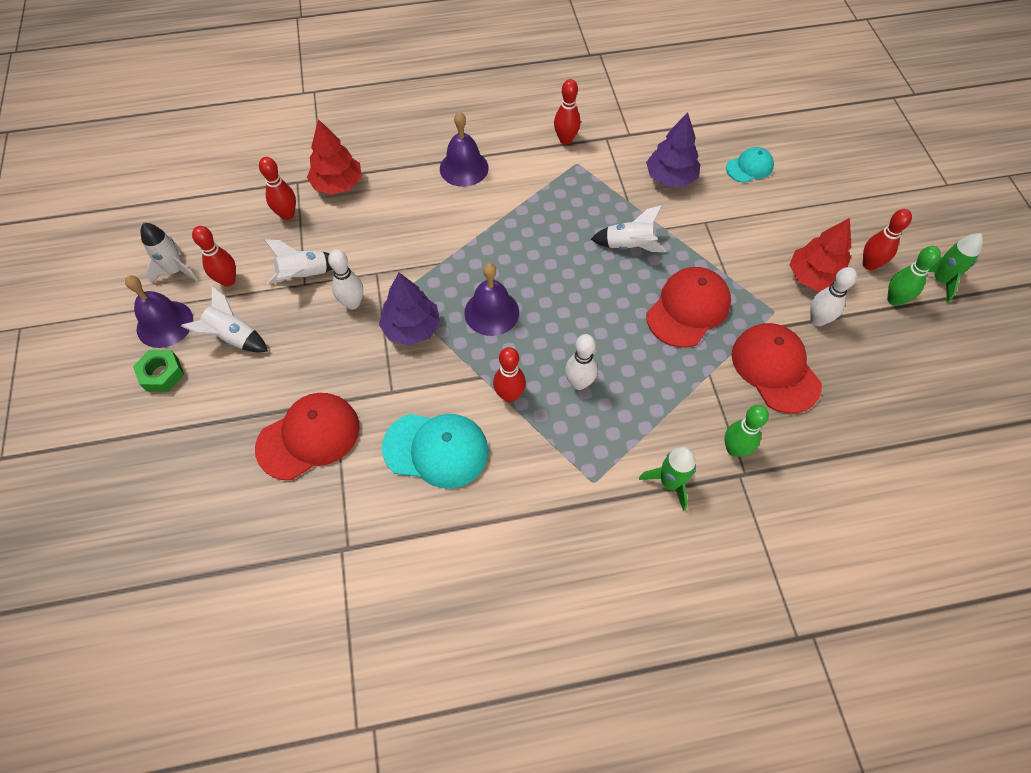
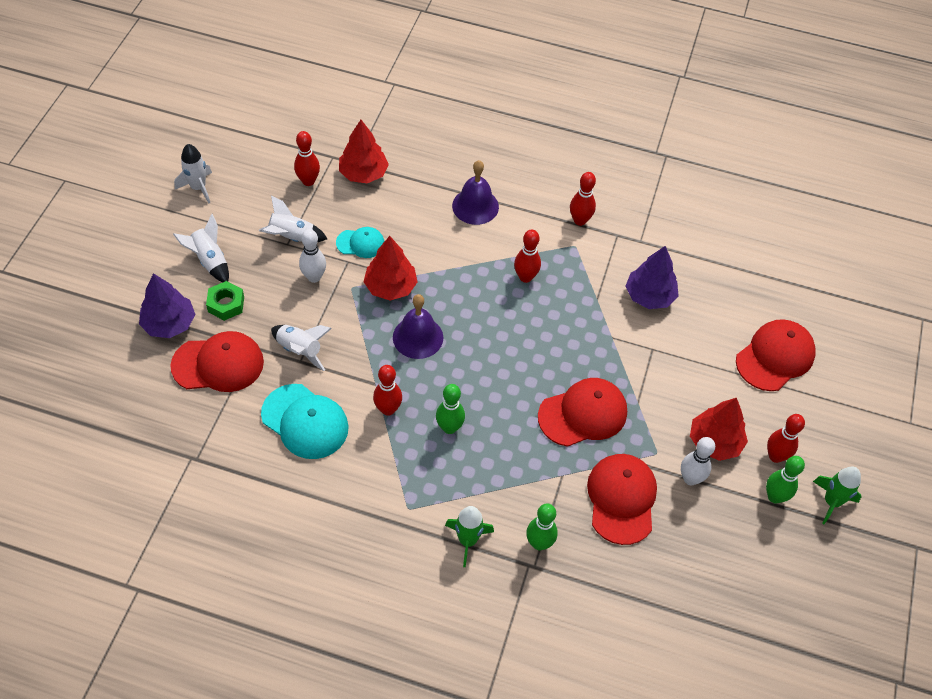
camera: 25 degrees right, 5 degrees down
purple bell [125,275,193,348] -> none
green nut [133,350,185,392] -> green nut moved to [206,281,244,321]
red bowling pin [192,226,236,287] -> red bowling pin moved to [514,230,541,283]
purple tree [379,273,440,346] -> purple tree moved to [139,273,195,338]
white bowling pin [565,334,598,390] -> green bowling pin [436,384,465,434]
white rocket [591,205,666,252] -> white rocket moved to [271,325,332,371]
turquoise cap [726,147,774,183] -> turquoise cap moved to [336,227,385,258]
none -> red tree [363,236,417,301]
none -> red cap [736,319,816,391]

